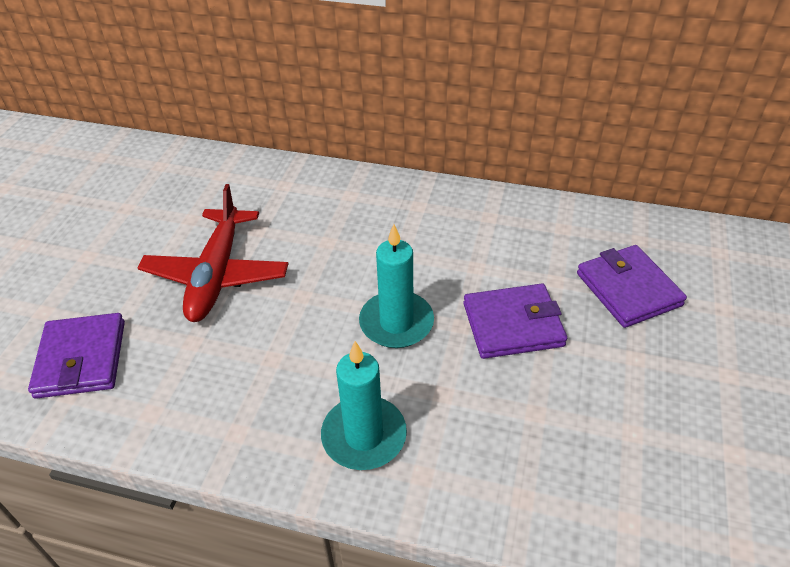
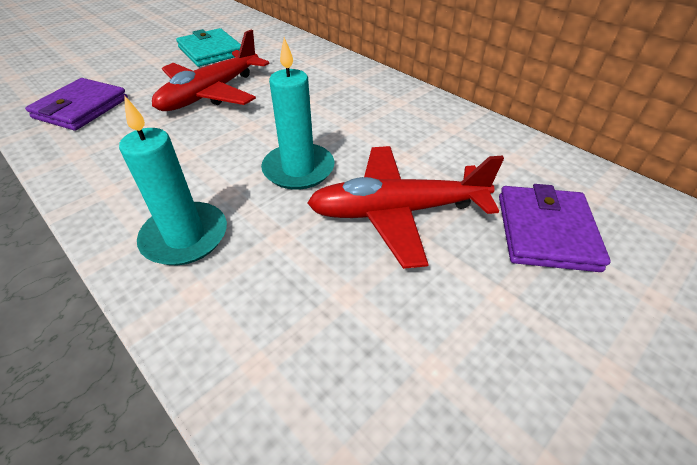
camera: 30 degrees right, 0 degrees up
purple wallet [463,284,567,359] -> red plane [307,146,504,269]
none -> turquoise wallet [176,28,241,67]

